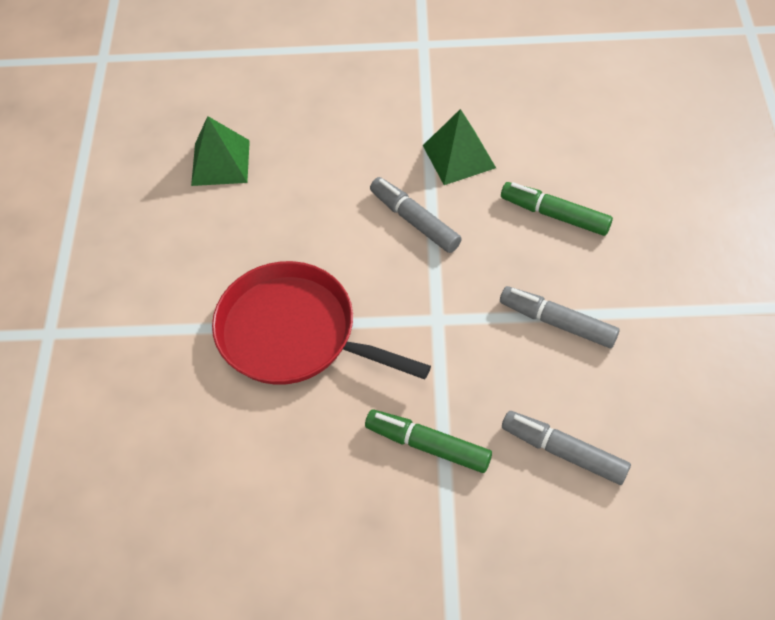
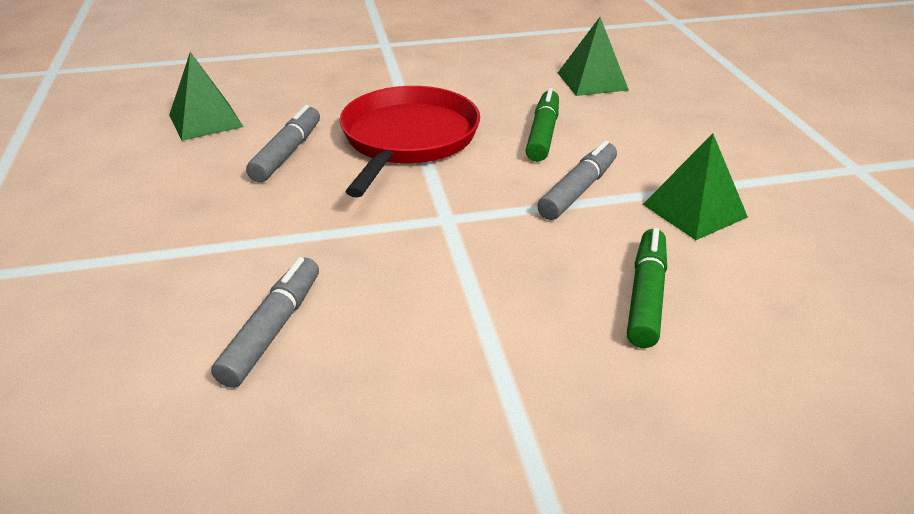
camera: 75 degrees right, 20 degrees down
green marker [365,409,492,473] -> green marker moved to [526,88,559,162]
grey marker [500,286,620,348] -> grey marker moved to [246,105,320,182]
none -> green pyramid [169,52,244,141]

